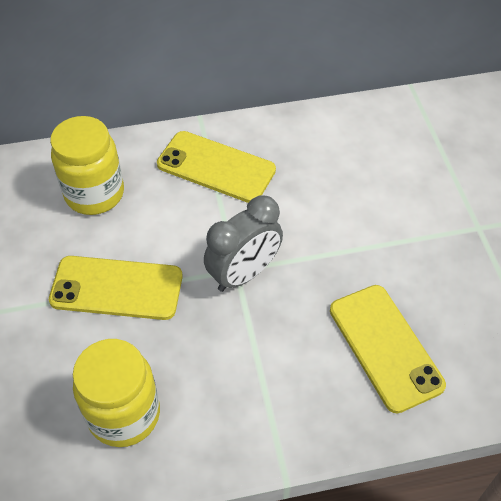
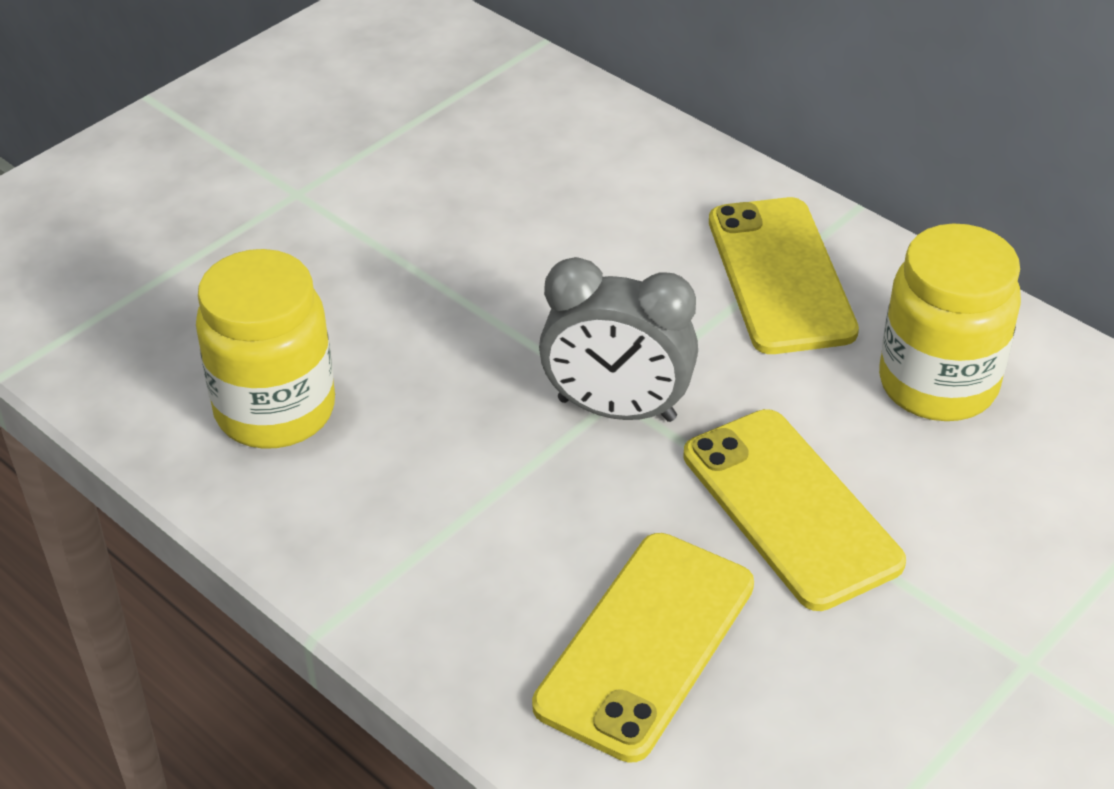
camera: 55 degrees right, 10 degrees down
yellow phone [49,256,183,320] -> yellow phone moved to [683,409,906,611]
yellow jar [50,116,124,215] -> yellow jar moved to [879,223,1021,421]

